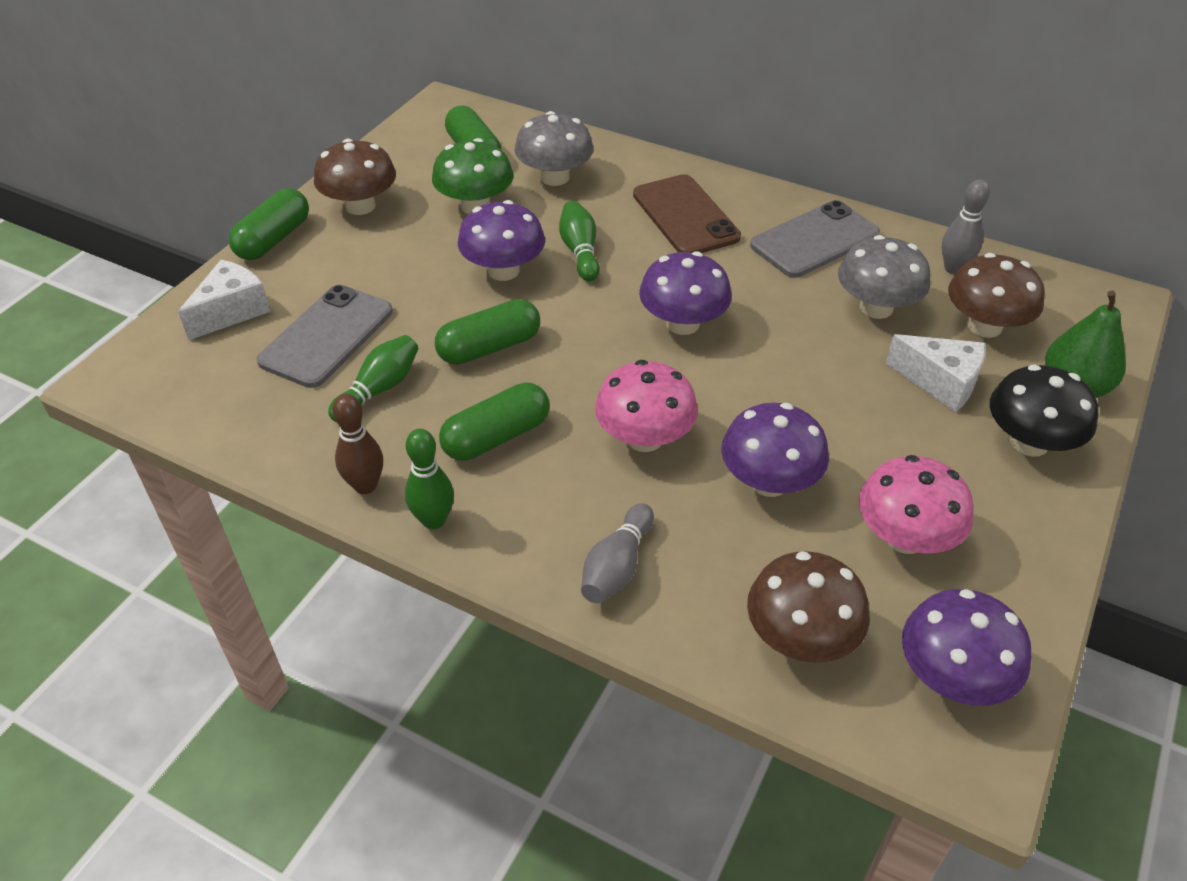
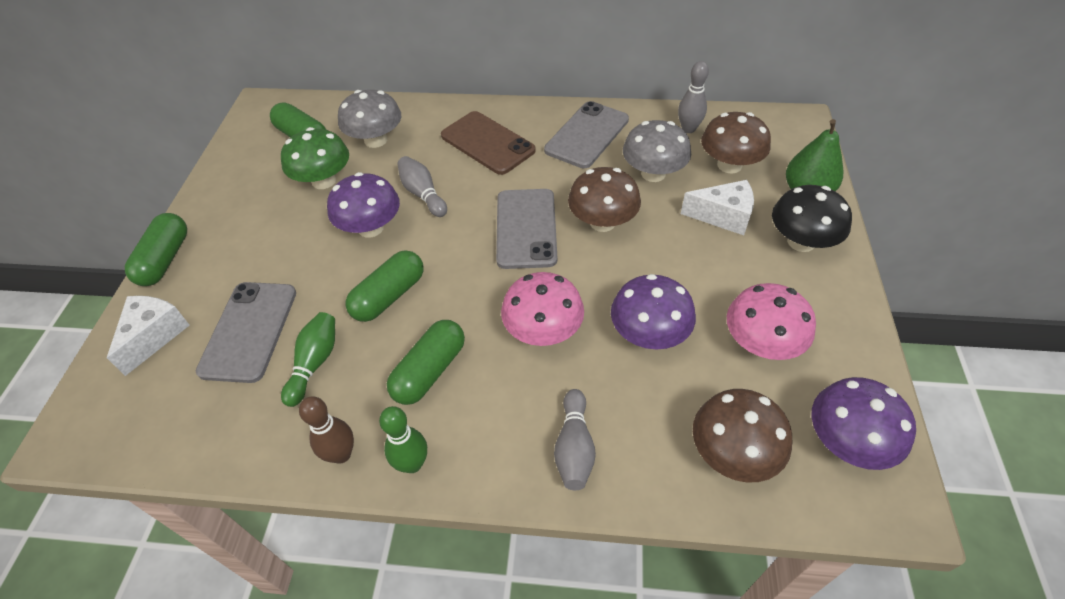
camera: 20 degrees left, 5 degrees up
brown mushroom [314,139,396,215] -> brown mushroom moved to [568,167,641,232]
green bowling pin [559,201,600,282] -> grey bowling pin [397,156,447,217]
purple mushroom [639,251,732,335] -> grey phone [496,189,557,269]

